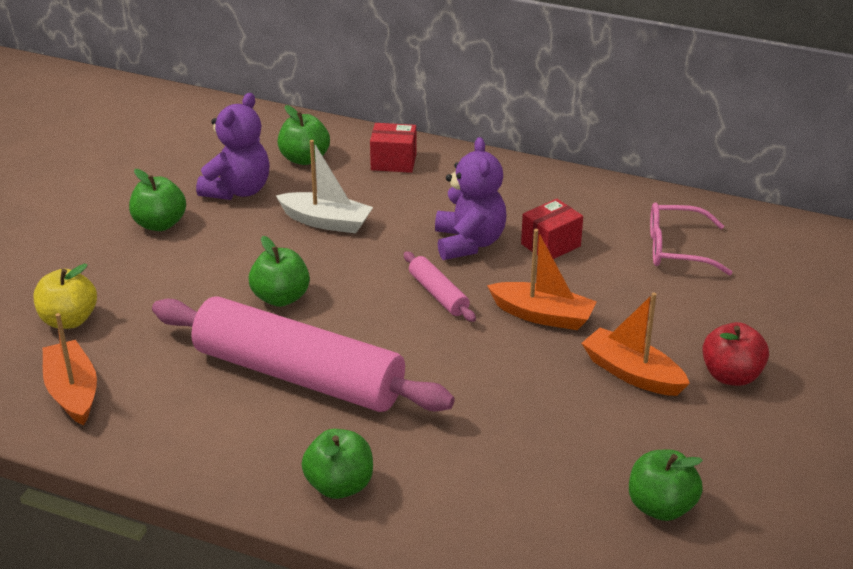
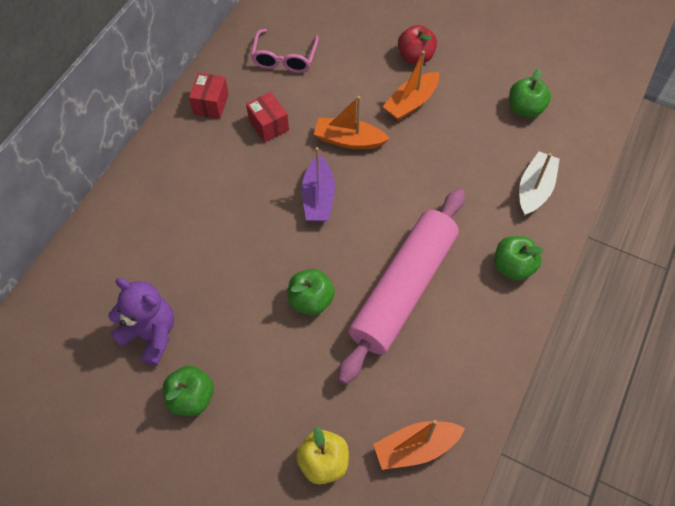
camera: 85 degrees left, 25 degrees up
white boat [276,140,373,234] -> white boat moved to [519,151,560,216]
green apple [277,105,330,165] -> none
red box [370,123,416,173] -> red box moved to [189,73,229,119]
pink rolling pin [404,251,476,322] -> purple boat [302,147,335,221]
purple teddy bear [435,137,506,260] -> none
orange boat [487,229,597,330] -> orange boat turned 105 degrees counterclockwise [314,96,390,149]

